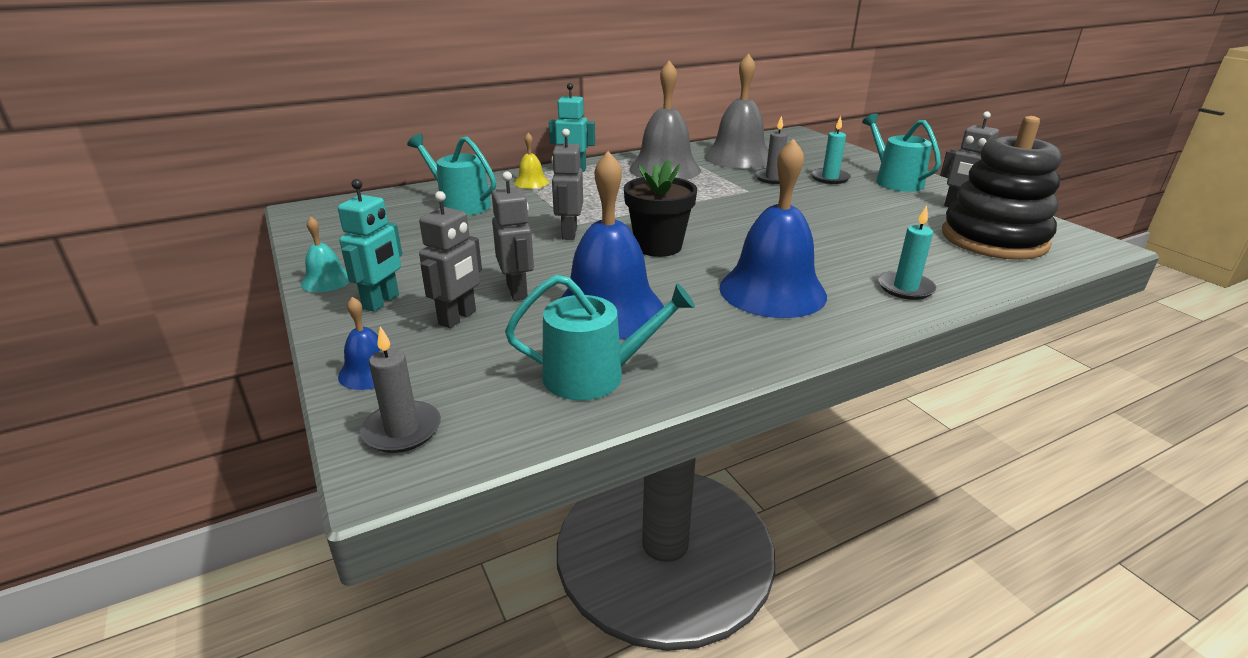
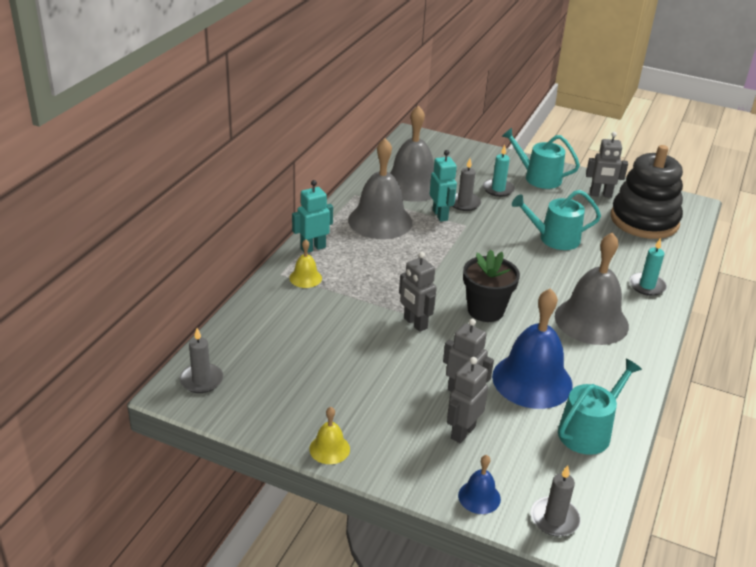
camera: 40 degrees left, 5 degrees up
turquoise bell [301,216,350,292] -> yellow bell [309,407,350,464]
turquoise robot [338,179,402,312] -> turquoise robot moved to [430,150,457,222]
turquoise watering can [407,134,496,215] -> turquoise watering can moved to [512,190,601,250]
grey robot [419,191,482,328] -> grey robot turned 135 degrees counterclockwise [447,357,488,443]
blue bell [719,138,827,318] -> grey bell [555,232,629,345]
none -> grey candle [179,328,223,393]

